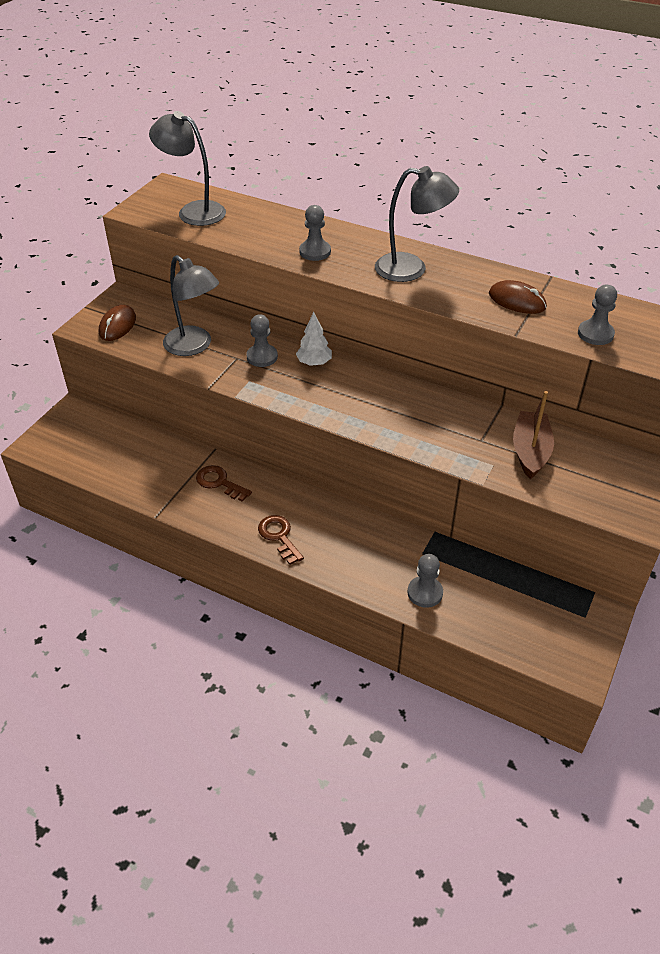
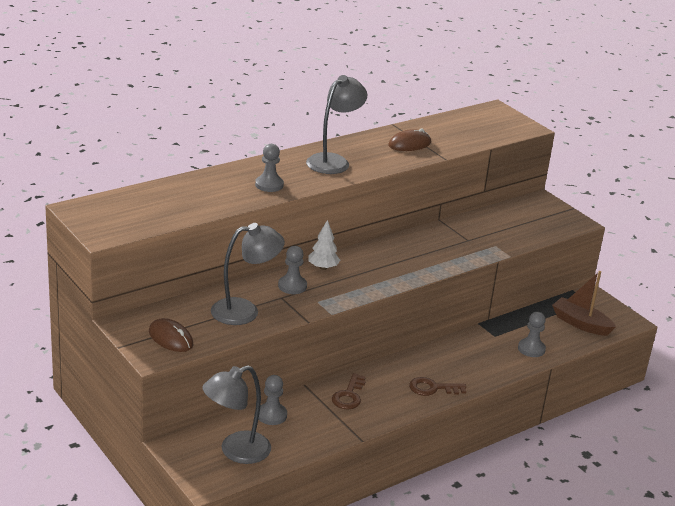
camera: 65 degrees left, 15 degrees down
grey lamp [149,111,226,226] -> grey lamp moved to [202,365,271,464]
brown key [196,465,252,502] -> brown key turned 45 degrees counterclockwise [332,373,366,409]
brown boat [513,391,554,479] -> brown boat moved to [552,271,616,336]
grey pawn [578,285,617,345] -> grey pawn moved to [259,375,287,425]

